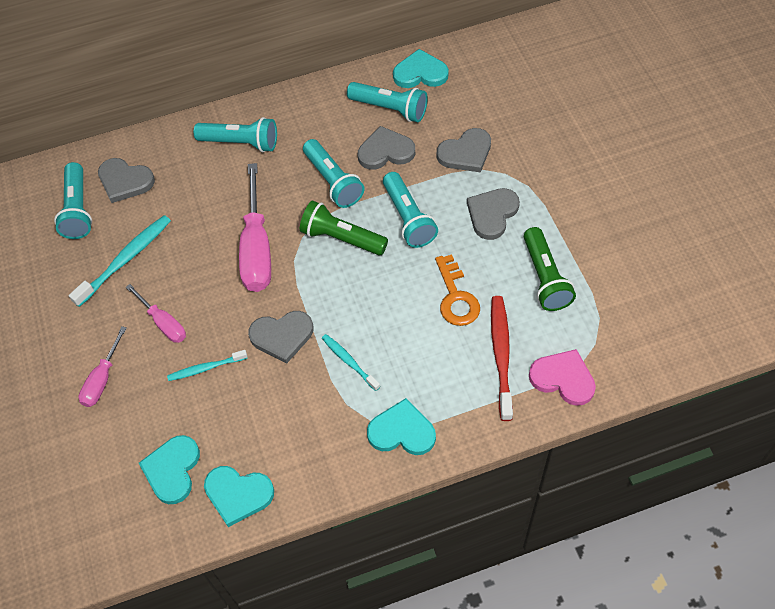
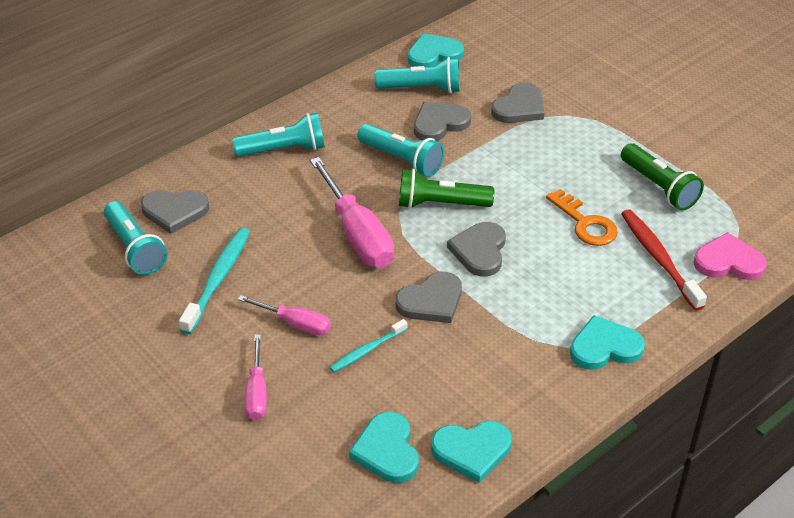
camera: 25 degrees left, 15 degrees down
turquoise toothbrush [322,334,380,391] -> none
turquoise flashlight [383,172,438,248] -> none
grey heart [467,188,520,240] -> grey heart moved to [447,222,506,277]

